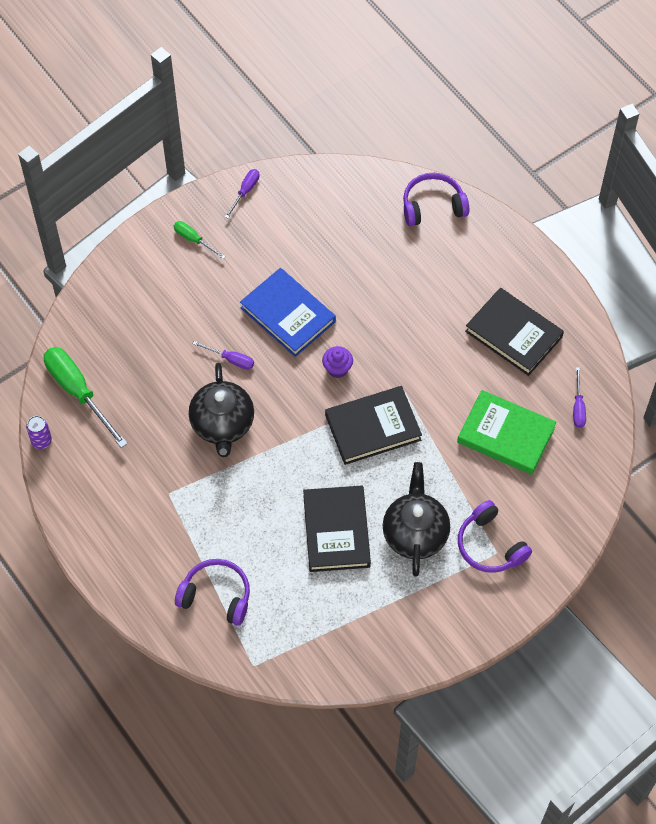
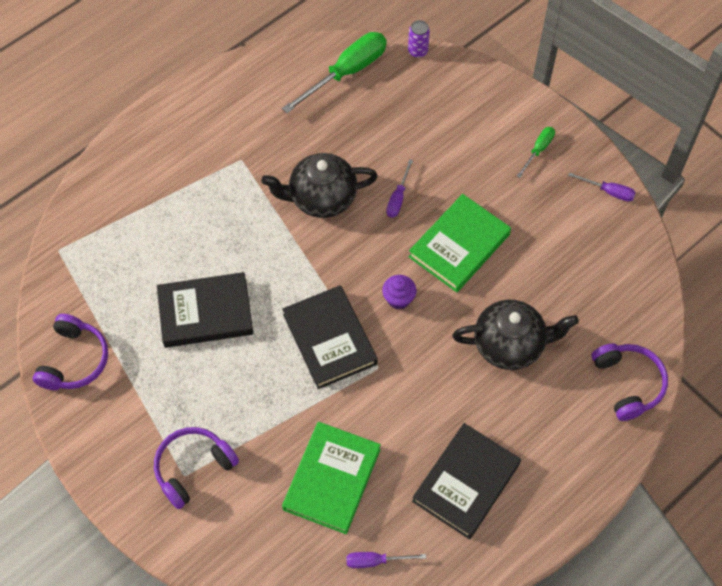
camera: 85 degrees right, 0 degrees up
purple can [26,416,52,449] -> purple can moved to [408,20,430,58]
purple headphones [175,559,250,626] -> purple headphones moved to [33,314,108,390]
blue book [240,268,336,357] -> green book [409,194,511,292]
black teapot [383,462,450,576] -> black teapot moved to [452,299,579,370]

